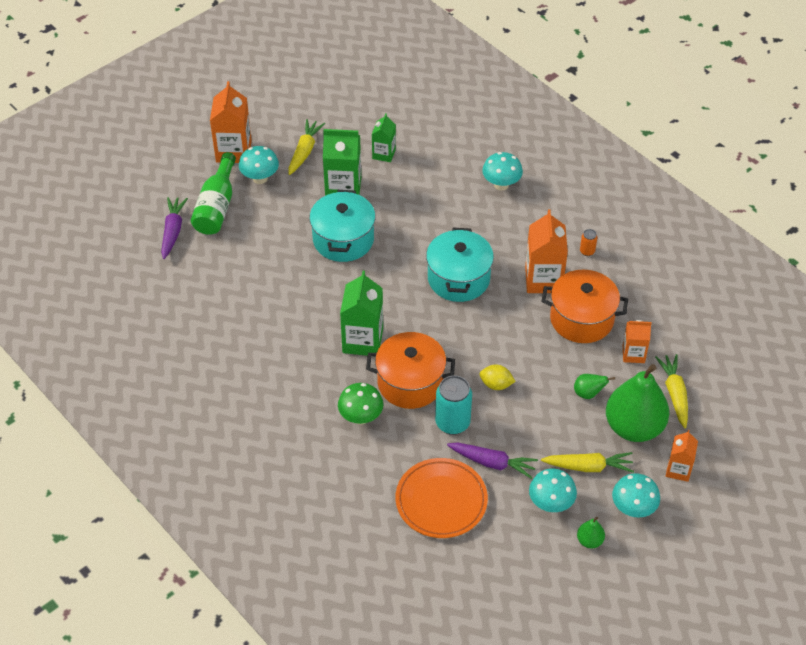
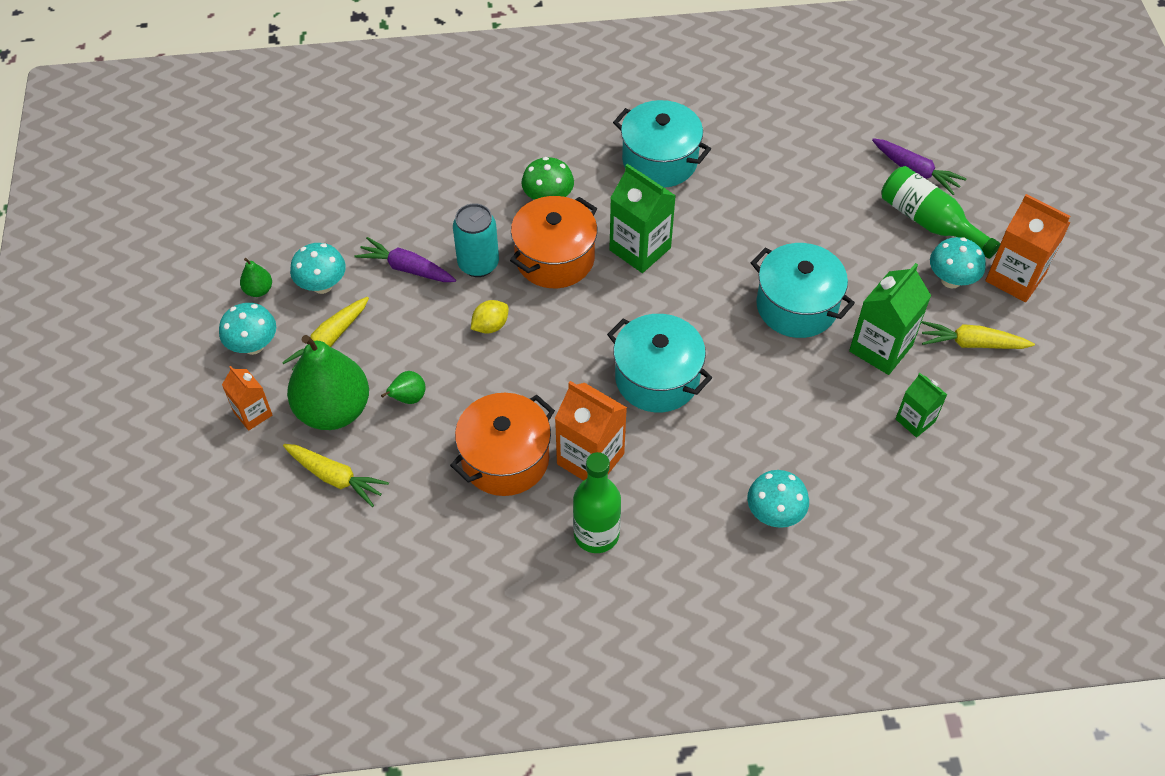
camera: 125 degrees right, 5 degrees up
yellow carrot [289,119,325,175] -> yellow carrot turned 135 degrees clockwise [922,321,1035,349]
orange plate [395,458,488,538] -> none
purple carrot [447,442,538,479] -> purple carrot turned 60 degrees clockwise [355,237,456,282]
orange can [580,229,597,256] -> green bottle [573,452,621,553]
orange carton [623,320,652,363] -> none
none -> turquoise pot [613,100,711,188]

